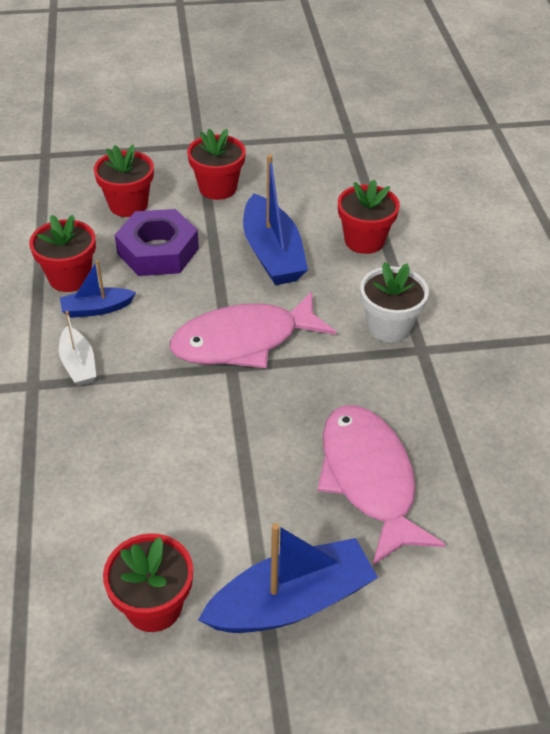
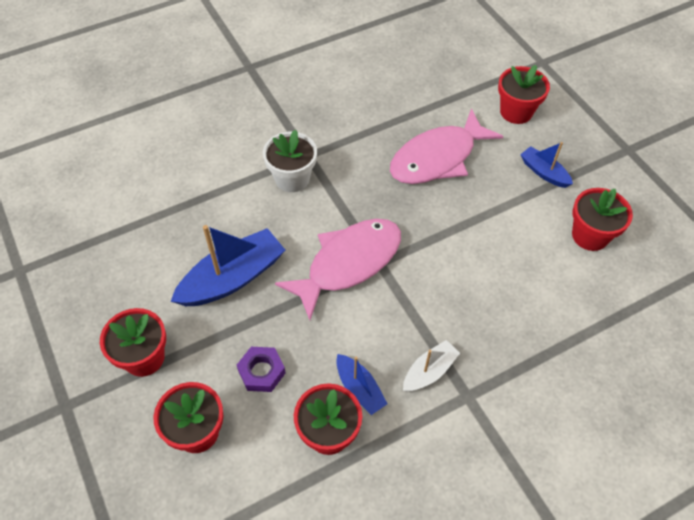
camera: 110 degrees left, 10 degrees up
purple nut [115,209,199,276] -> purple nut [237,347,286,392], size x0.58
pink fish [170,291,336,368] -> pink fish turned 90 degrees counterclockwise [275,219,401,320]
blue boat [198,523,378,633] -> blue boat [520,142,573,188], size x0.54
red flower pot [338,179,400,254] -> red flower pot moved to [498,65,550,124]

